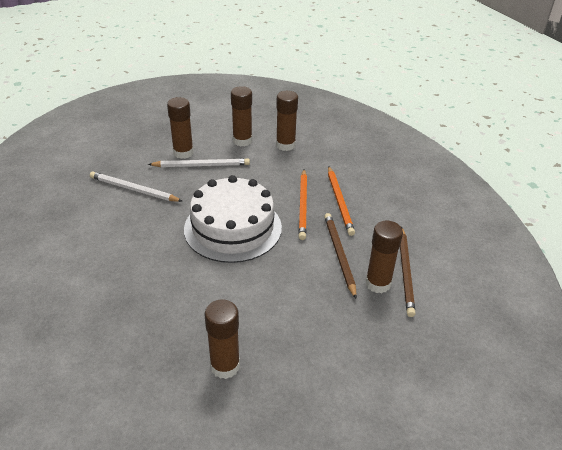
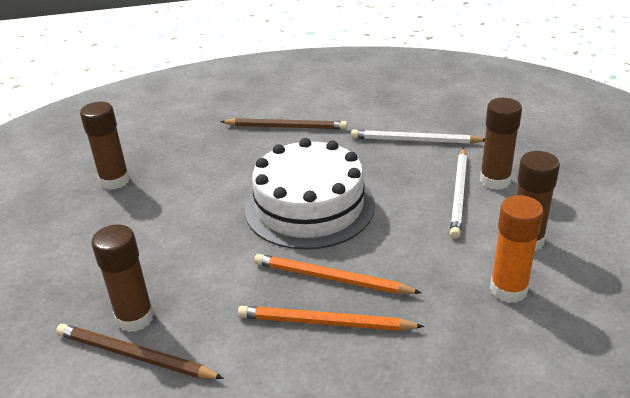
camera: 110 degrees right, 5 degrees down
white pencil [90,172,182,202] -> white pencil turned 120 degrees counterclockwise [351,130,485,144]
brown glue stick [276,91,298,151] -> orange glue stick [490,195,544,303]
brown pencil [324,213,357,299] -> brown pencil moved to [220,118,347,130]

